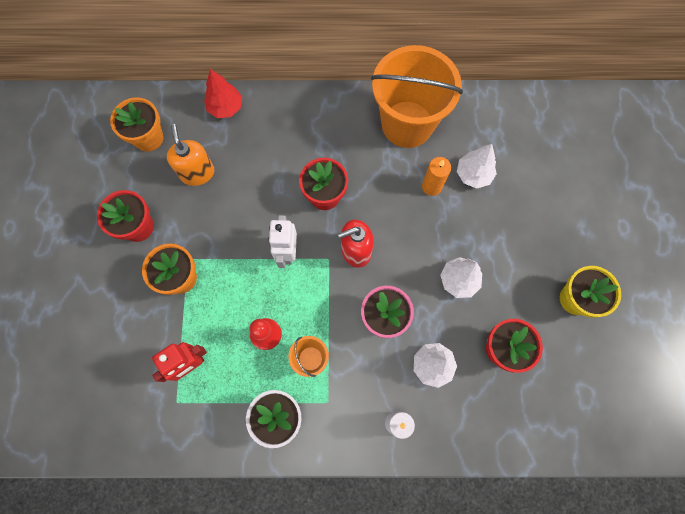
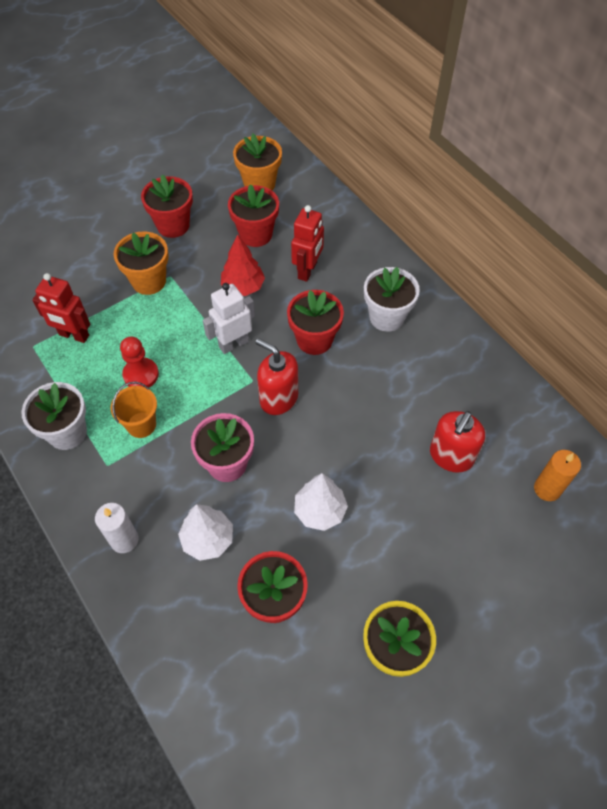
camera: 55 degrees right, 15 degrees down
orange soap dispenser [167,124,214,186] -> red flower pot [228,184,279,247]
red tree [204,69,242,118] -> red tree moved to [221,234,265,296]
orange bucket [371,45,463,148] -> none
orange candle [422,157,451,196] -> orange candle moved to [534,450,581,501]
white tree [457,144,497,188] -> red soap dispenser [430,411,485,473]
none -> red robot [291,205,324,282]
none -> white flower pot [364,267,420,332]

